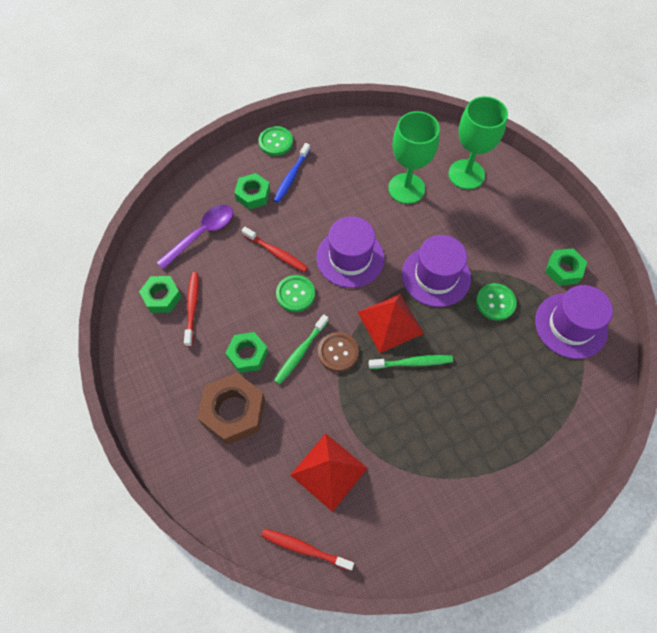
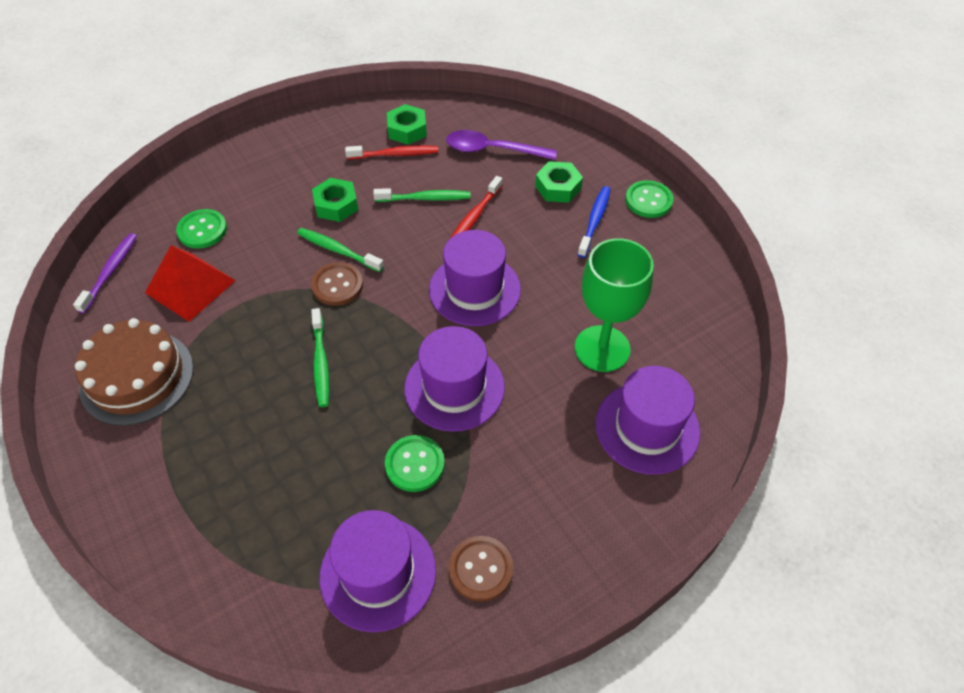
camera: 85 degrees right, 10 degrees down
purple spoon [156,205,233,270] -> purple spoon turned 150 degrees clockwise [446,130,557,160]
brown nut [198,373,265,445] -> none
red toothbrush [261,529,354,571] -> purple toothbrush [73,233,137,314]
blue toothbrush [274,143,310,203] -> blue toothbrush turned 90 degrees clockwise [577,186,611,258]
green button [276,275,315,312] -> green button moved to [176,209,227,249]
red pyramid [357,293,424,353] -> none
green goblet [448,96,508,190] -> purple hat [596,366,700,475]
green nut [545,248,587,286] -> brown button [449,536,513,602]
none -> brown cake [75,318,193,426]
none -> green toothbrush [373,188,471,202]

